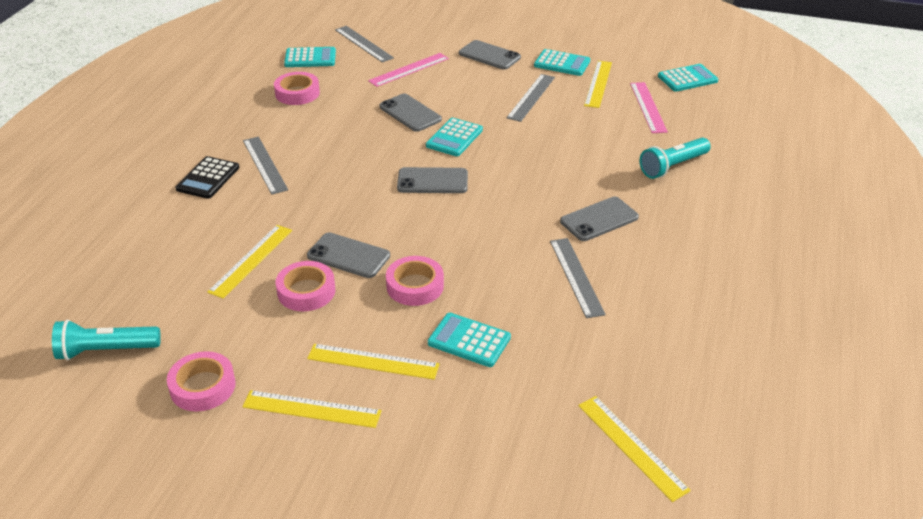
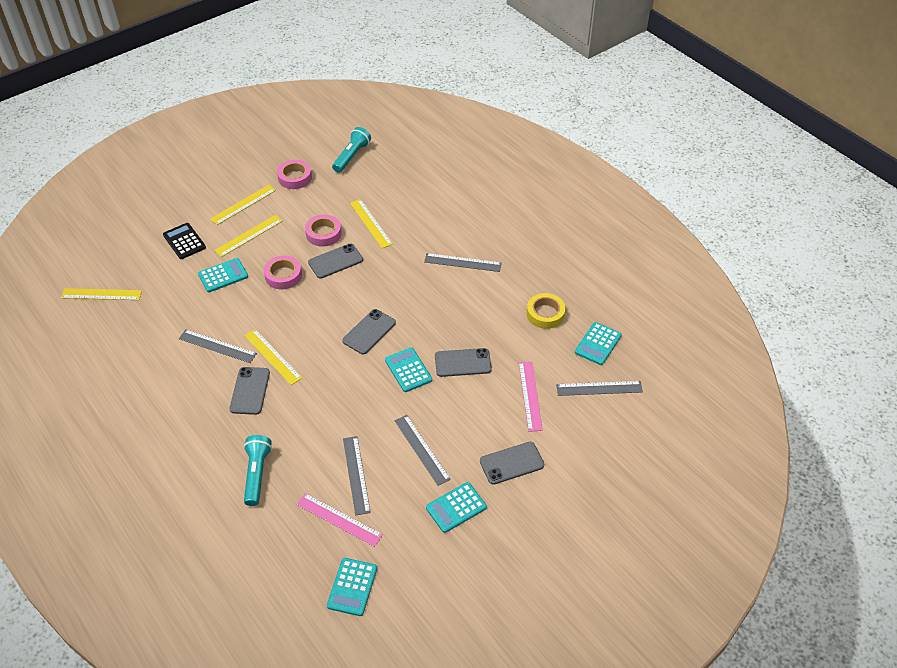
camera: 125 degrees right, 10 degrees up
black calculator [175,156,239,199] -> black calculator moved to [163,223,206,259]
pink tape [274,72,320,105] -> yellow tape [527,293,566,329]
yellow ruler [584,61,612,108] -> yellow ruler moved to [244,329,302,385]
none -> grey ruler [343,436,371,515]

